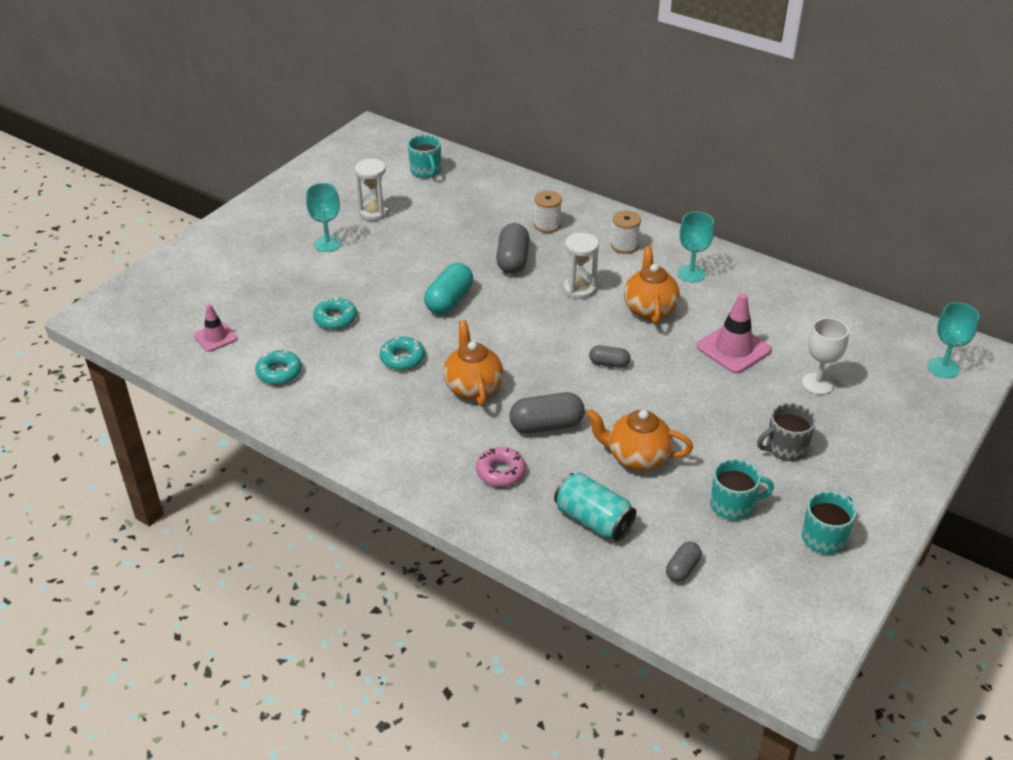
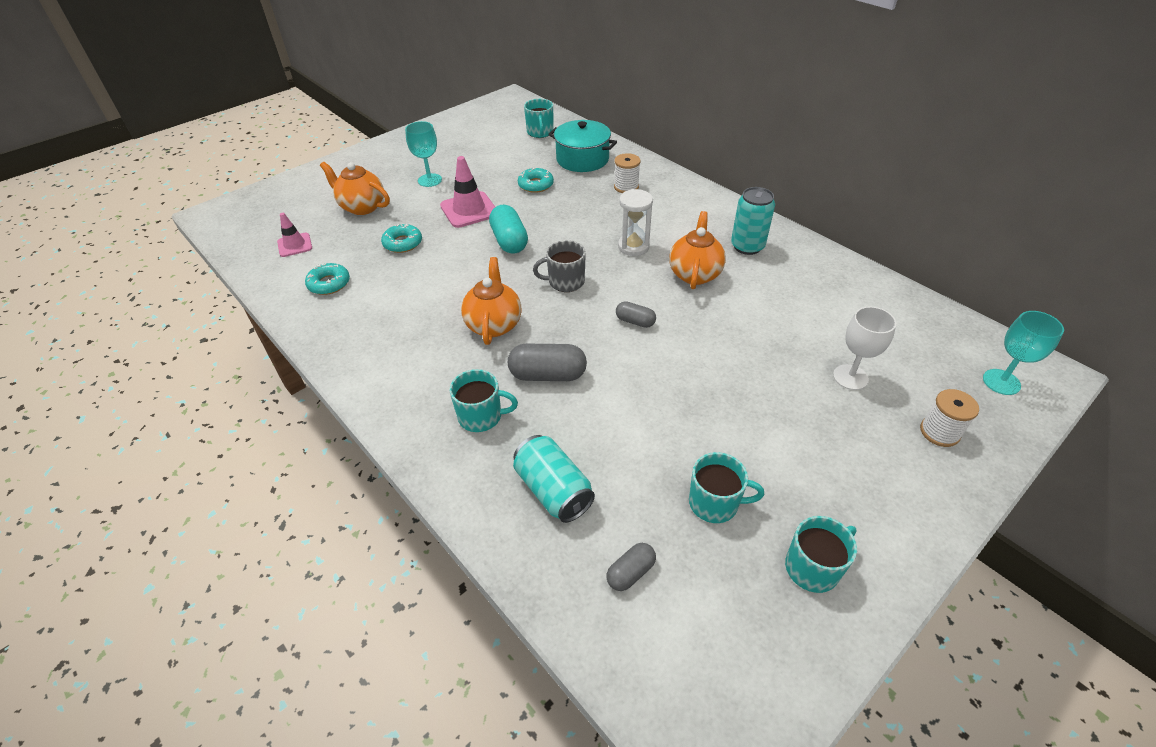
camera: 15 degrees right, 5 degrees up
white hourglass [355,159,389,221] -> none
turquoise donut [380,337,425,370] -> turquoise donut moved to [518,168,554,193]
turquoise capsule [424,263,473,314] -> turquoise capsule turned 60 degrees counterclockwise [489,205,528,254]
pink donut [476,447,526,487] -> turquoise mug [449,369,518,432]
grey capsule [496,223,529,274] -> none
orange teapot [586,409,693,471] -> orange teapot moved to [320,162,390,215]
white spool [611,211,641,254] -> white spool moved to [920,389,979,447]
turquoise goblet [677,212,714,282] -> turquoise can [731,187,775,255]
pink traffic cone [697,293,772,374] -> pink traffic cone moved to [440,156,495,228]
grey mug [757,403,816,461] -> grey mug moved to [533,240,586,292]
none -> turquoise pot [548,120,617,172]

